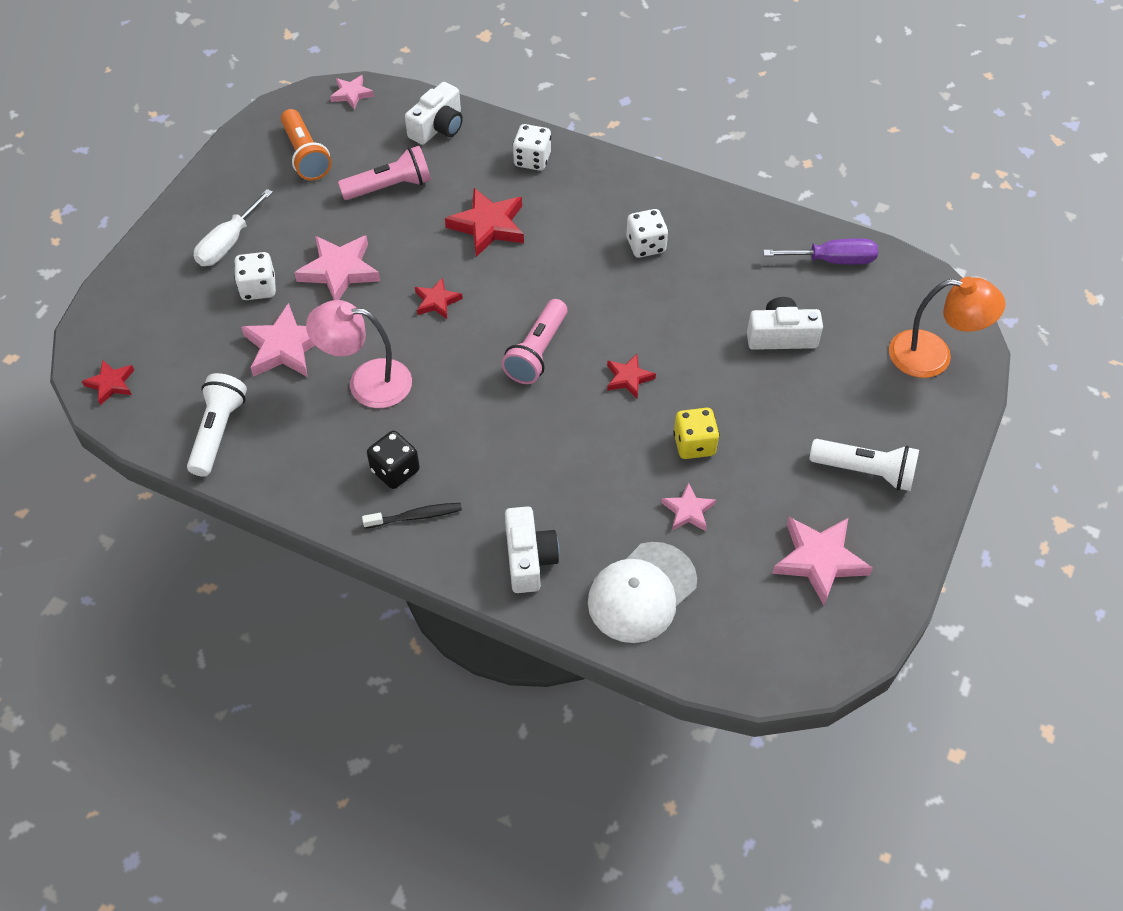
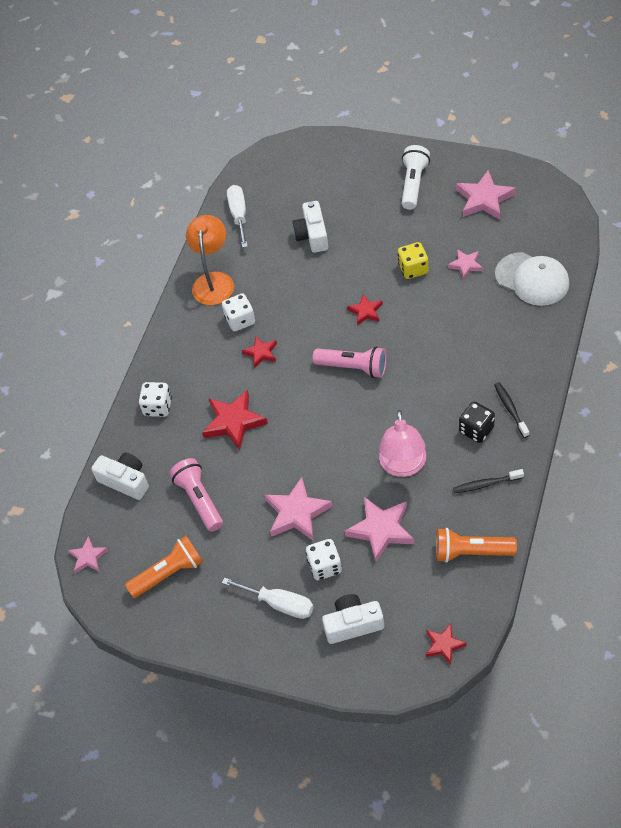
camera: 90 degrees left, 0 degrees up
white flashlight [187,373,247,477] -> orange flashlight [436,528,517,563]
red star [415,278,463,319] -> red star moved to [242,336,277,368]
white camera [505,506,559,593] -> white camera moved to [322,594,384,644]
purple screwdriver [763,238,878,264] -> white screwdriver [227,185,248,248]
orange lamp [889,277,1006,378] -> orange lamp moved to [186,215,234,305]
none -> black toothbrush [453,469,524,493]

